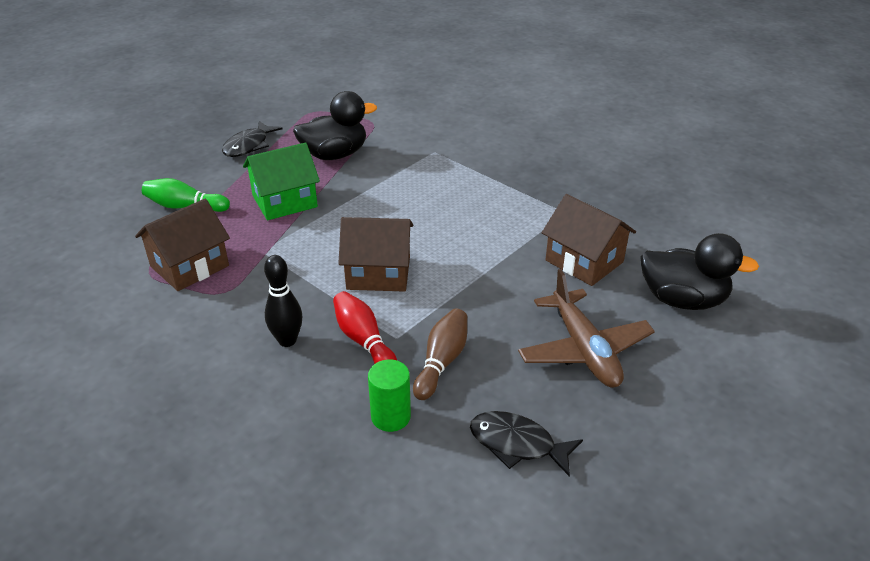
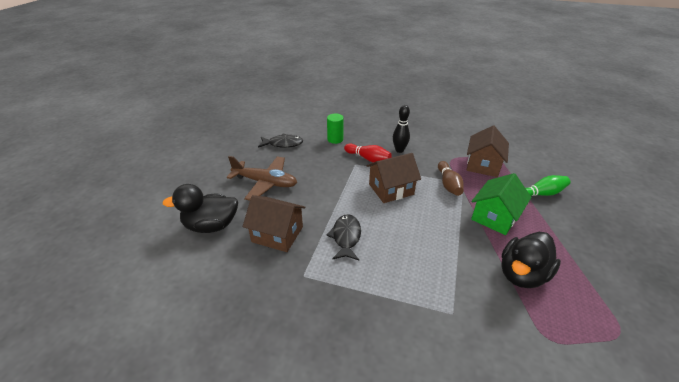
camera: 155 degrees right, 0 degrees up
black fish [222,121,283,157] -> black fish moved to [326,214,361,260]
brown bowling pin [413,309,467,400] -> brown bowling pin moved to [438,161,464,196]
brown plane [518,269,655,388] -> brown plane turned 150 degrees clockwise [227,156,297,201]

